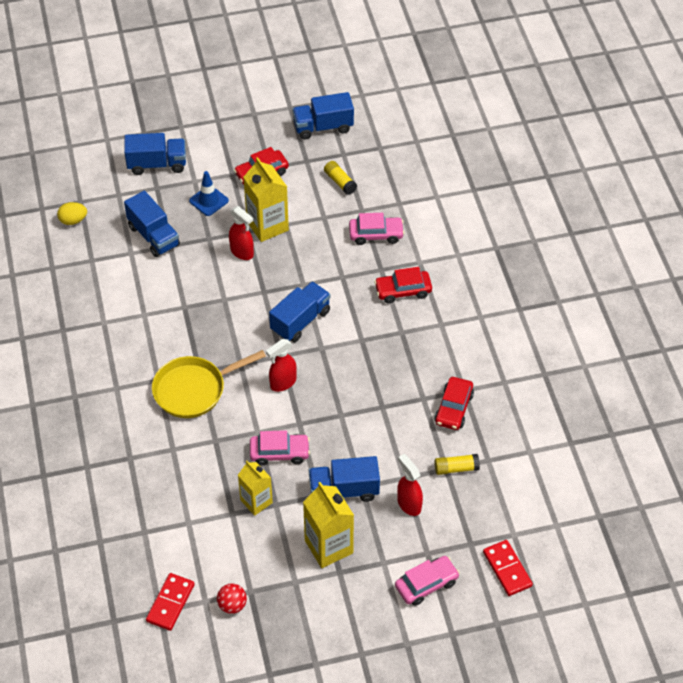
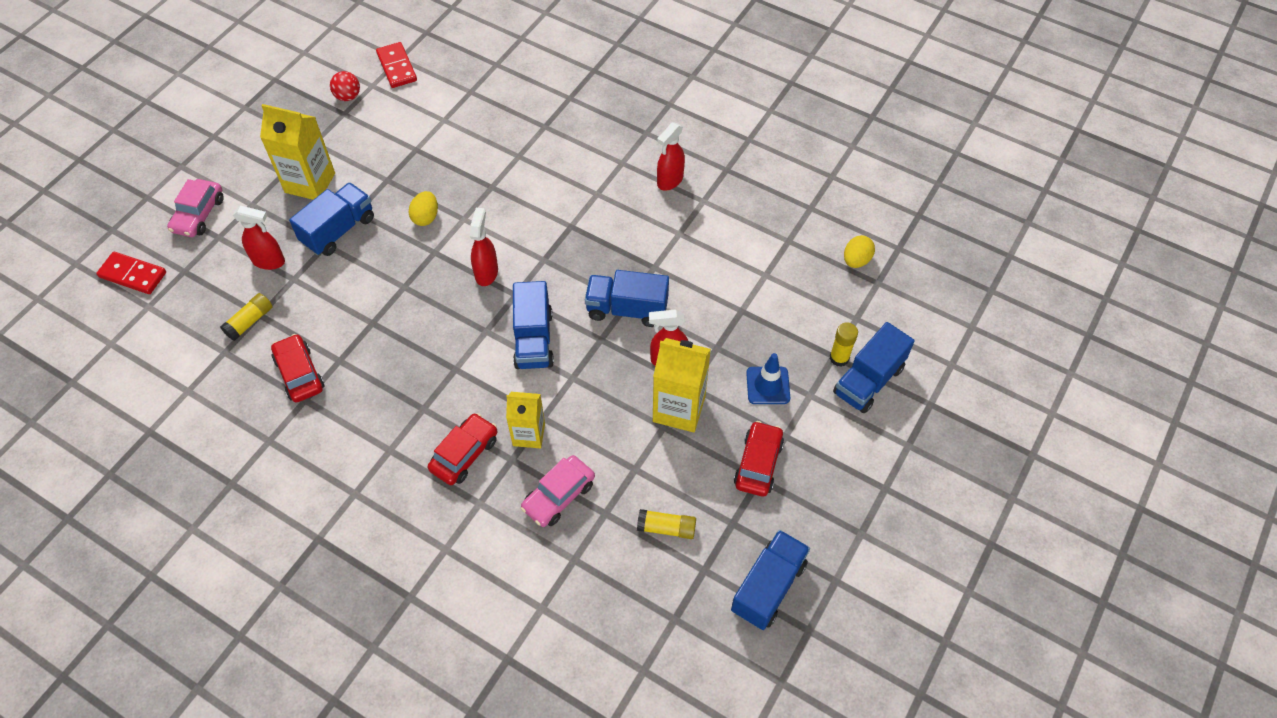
camera: 135 degrees right, 5 degrees up
blue truck [124,191,180,257] -> blue truck moved to [585,270,669,327]
yellow pan [152,350,266,418] -> none
yellow carton [238,461,273,516] -> yellow carton moved to [506,392,545,449]
pink car [250,430,310,466] -> yellow egg [409,191,438,226]
none -> red spray bottle [657,122,685,191]
none -> yellow glue stick [830,322,858,367]

